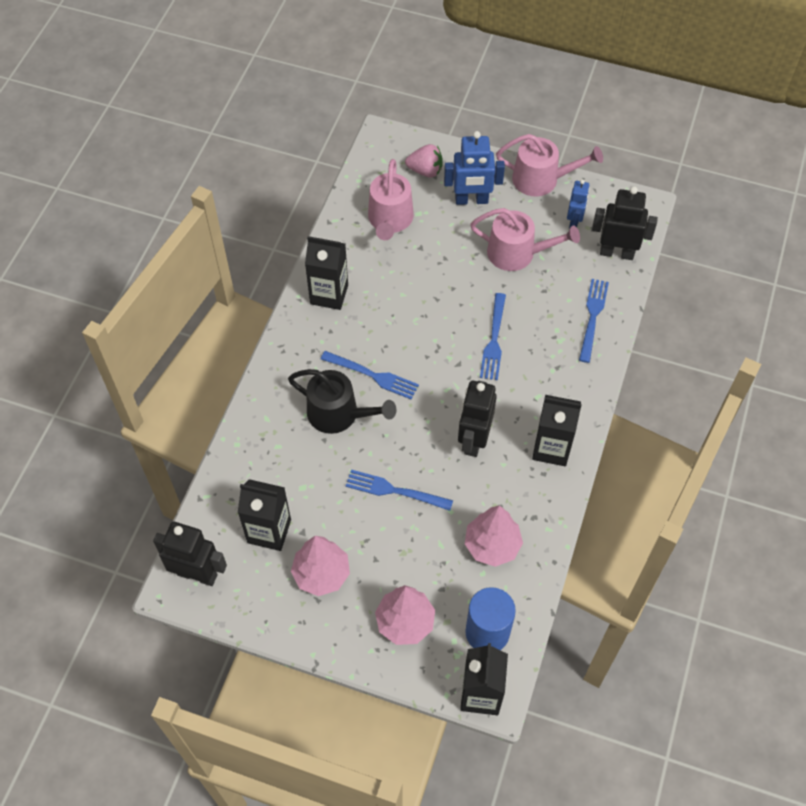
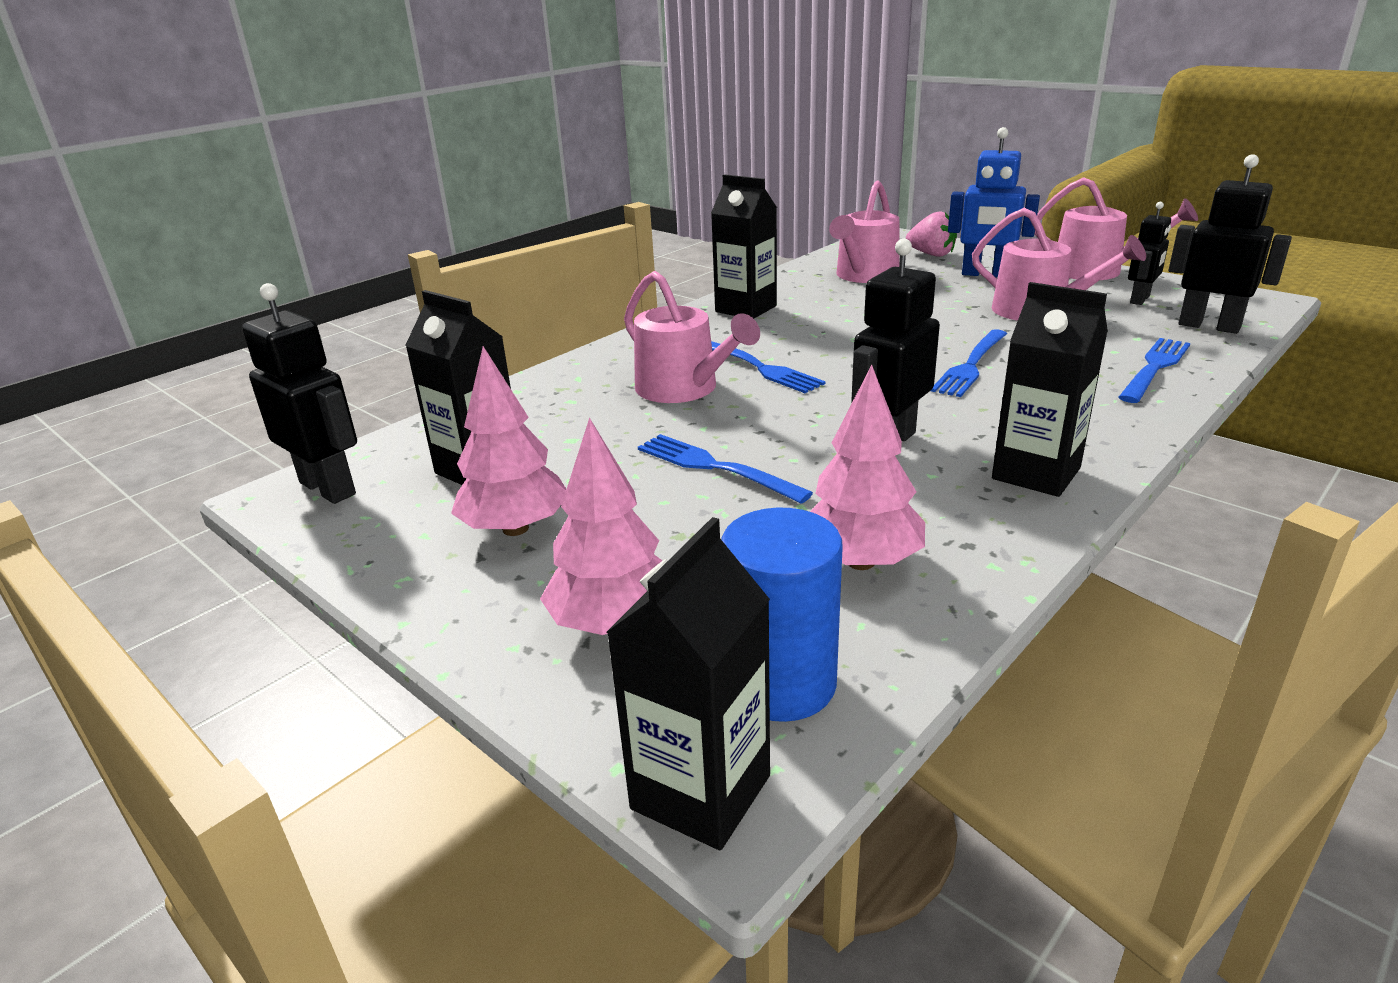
camera: 25 degrees right, 30 degrees down
black watering can [288,369,396,434] -> pink watering can [624,271,760,403]
blue robot [567,180,590,229] -> black robot [1128,202,1171,305]

